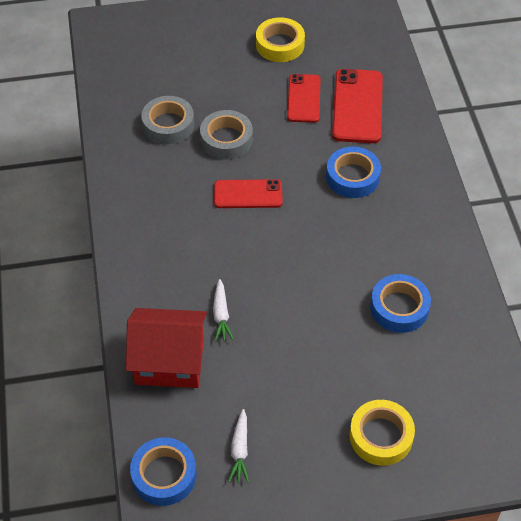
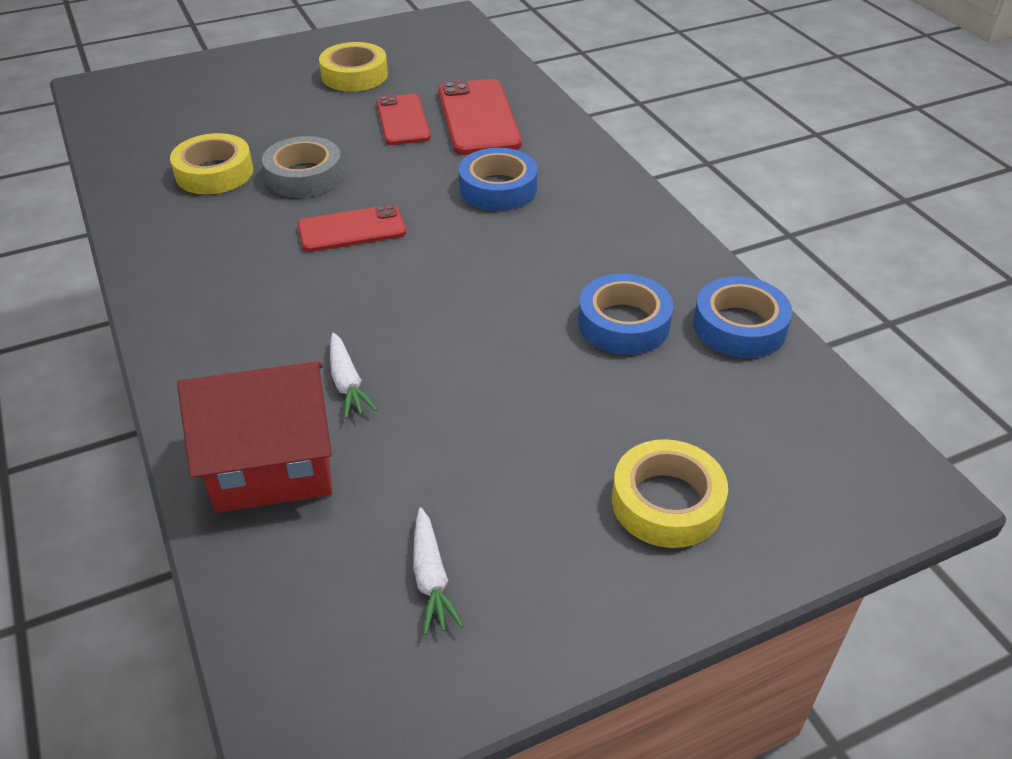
camera: 15 degrees left, 10 degrees down
blue tape [130,437,197,506] -> blue tape moved to [693,276,792,358]
grey tape [141,96,194,144] -> yellow tape [170,133,253,194]

